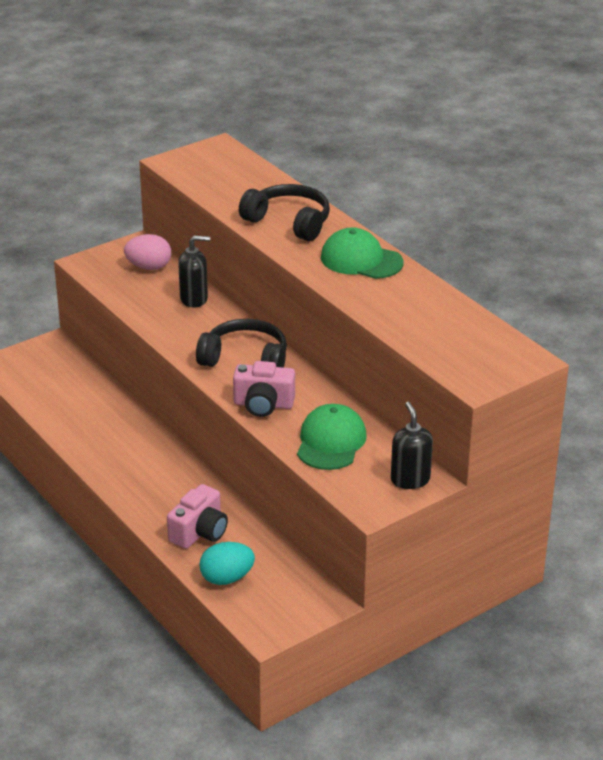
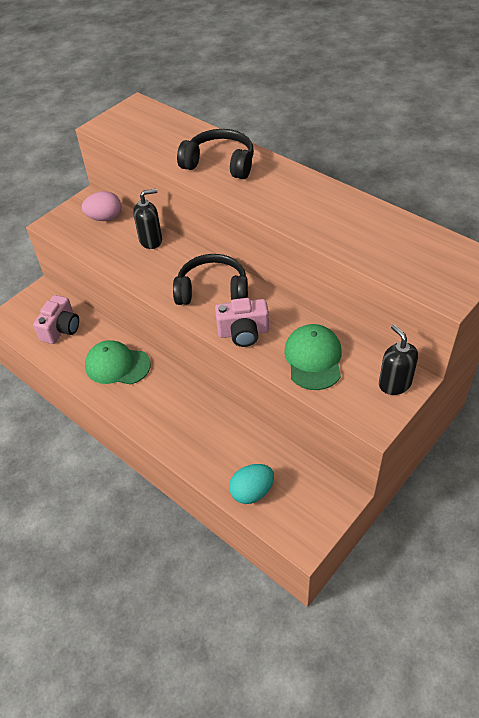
camera: 10 degrees left, 15 degrees up
pink camera [167,484,228,549] -> pink camera moved to [33,295,79,344]
green cap [321,227,404,279] -> green cap moved to [85,340,151,385]

